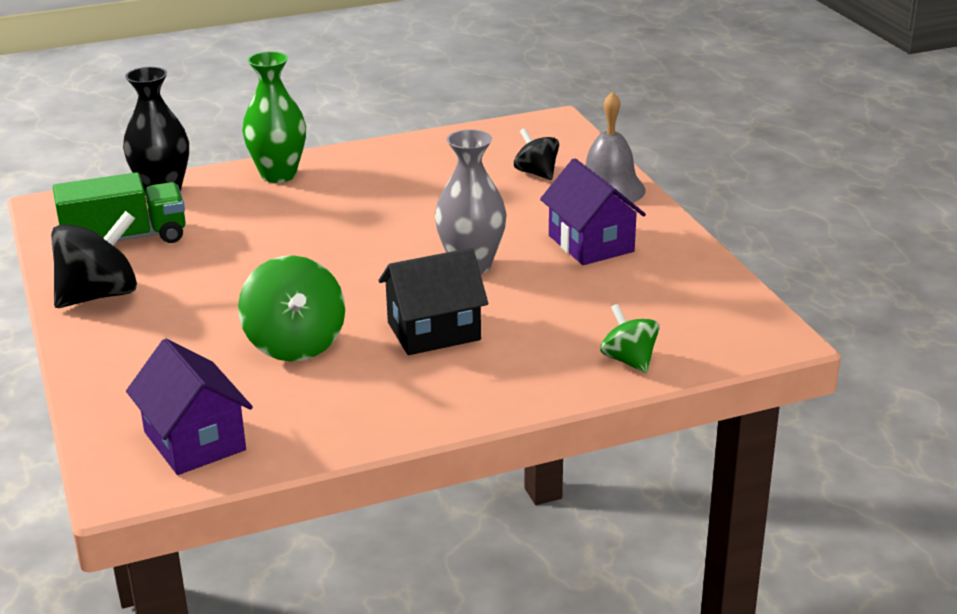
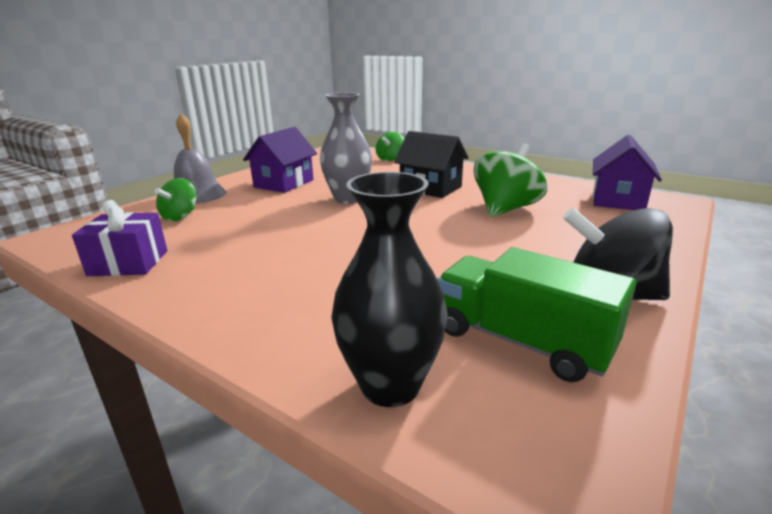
camera: 125 degrees left, 5 degrees down
green vase [242,51,306,183] -> none
black spinning top [514,128,559,180] -> green spinning top [155,178,196,221]
none -> purple gift [72,200,167,276]

